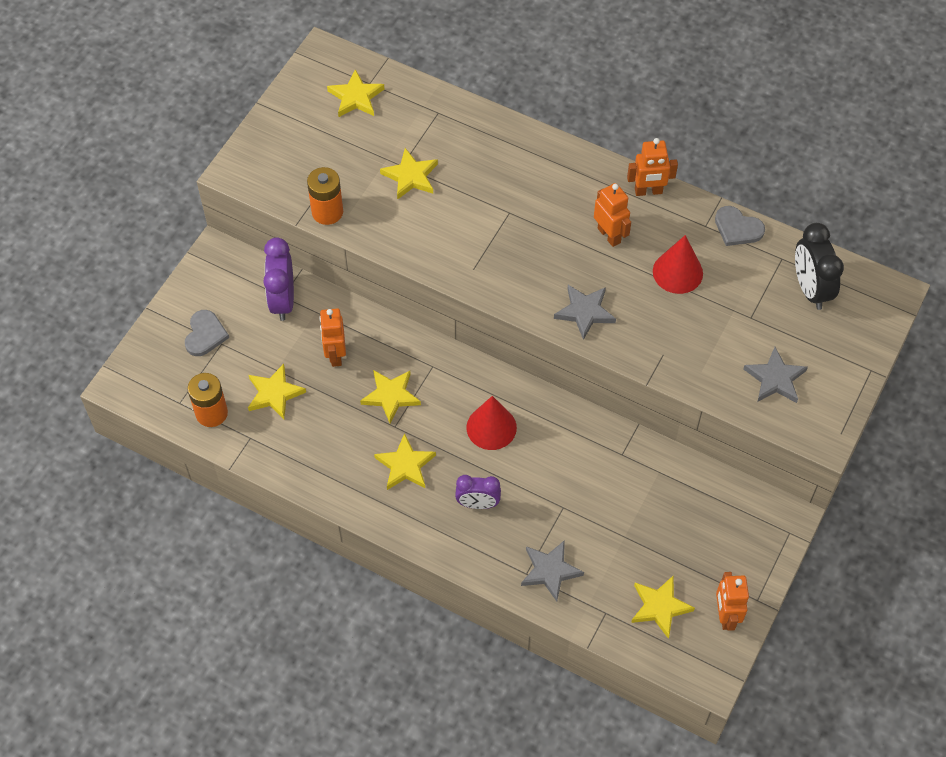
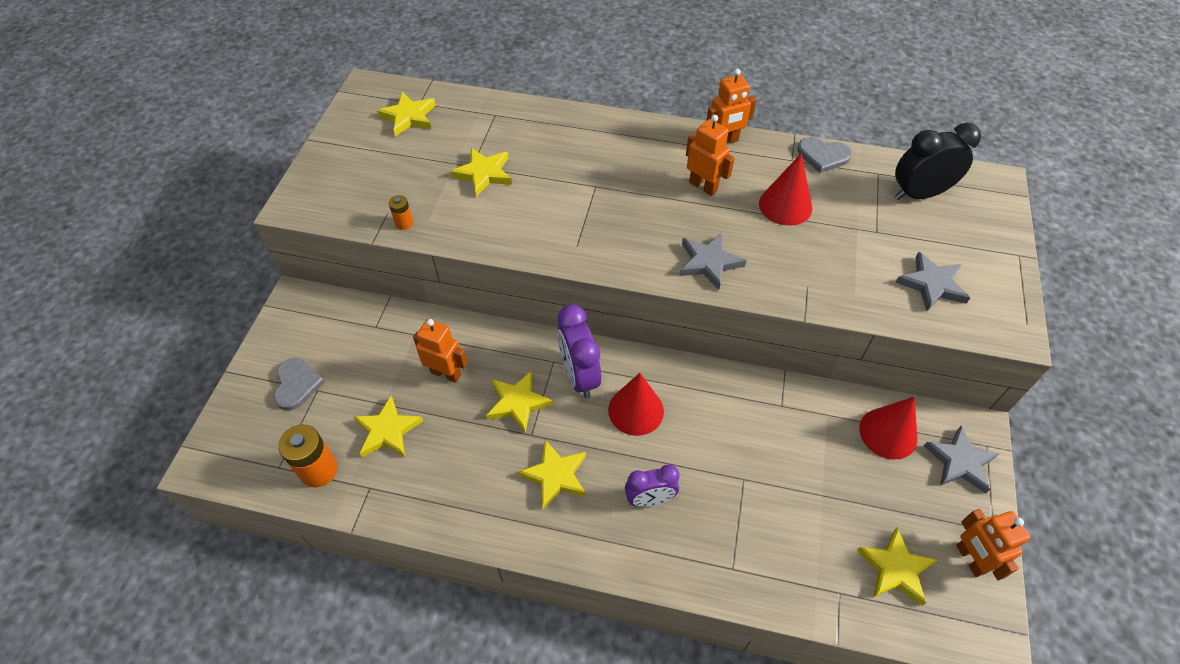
camera: 15 degrees left, 5 degrees down
purple clock [263,237,294,321] -> purple clock moved to [557,304,601,398]
orange battery [307,167,343,225] -> orange battery [389,195,413,230], size x0.52
orange robot [319,309,346,367] -> orange robot turned 135 degrees clockwise [413,319,468,383]
grey star [521,540,584,602] -> grey star moved to [924,426,999,494]
black clock [795,223,844,310] -> black clock turned 105 degrees clockwise [895,123,981,200]
none -> red cone [859,397,918,460]

